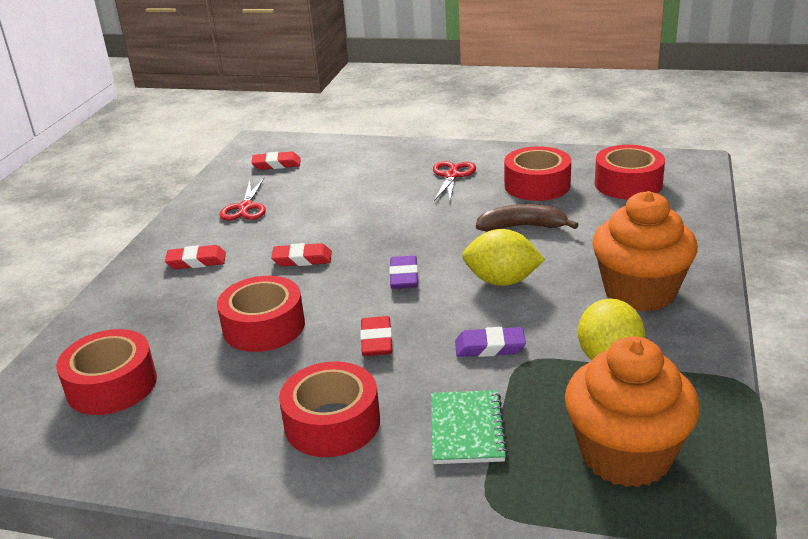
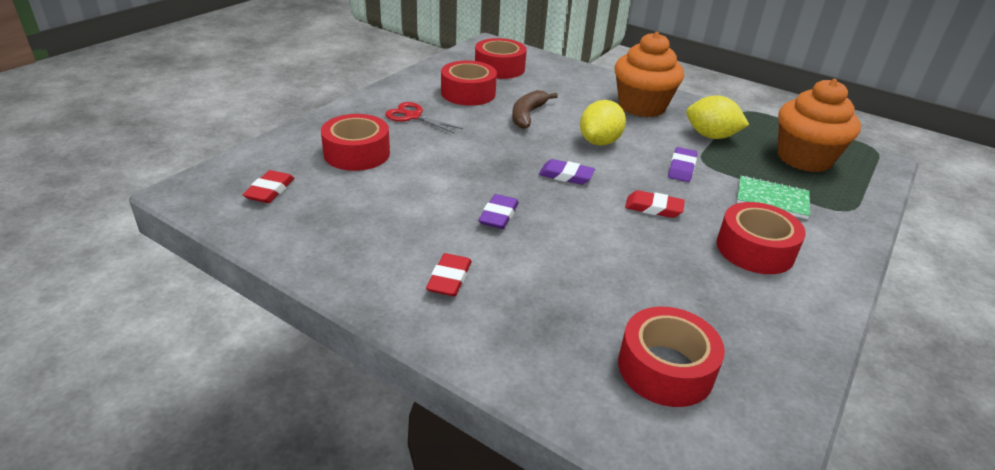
camera: 75 degrees left, 5 degrees up
red tape [217,276,305,352] -> red tape moved to [321,114,390,171]
red scissors [220,178,266,220] -> none
red eraser [271,243,332,266] -> purple eraser [478,194,519,229]

